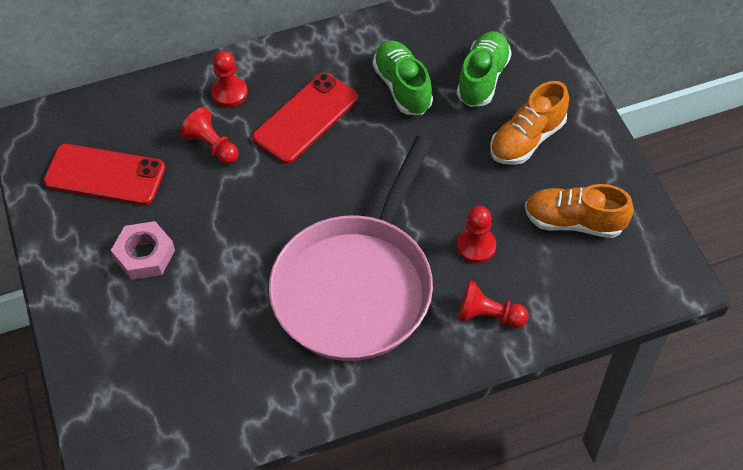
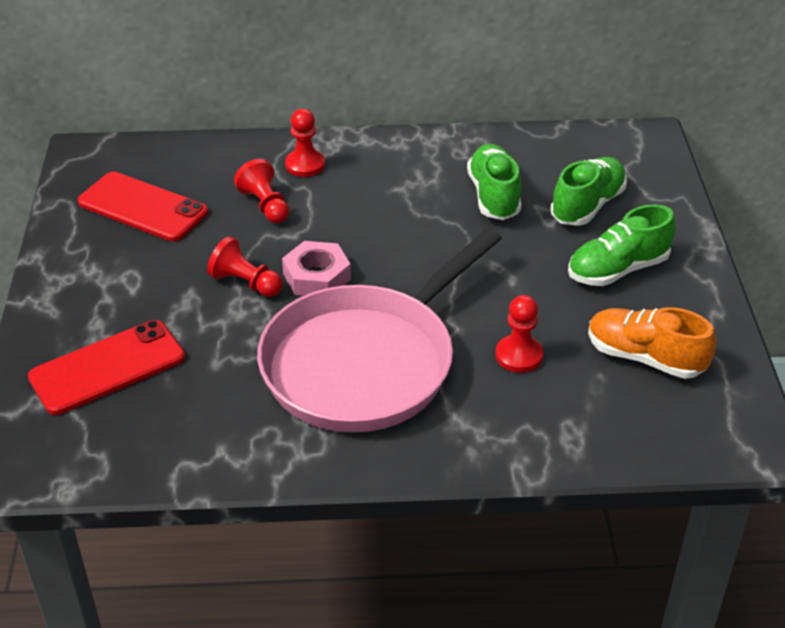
camera: 15 degrees right, 15 degrees down
pink nut [111,221,175,280] -> pink nut moved to [282,241,351,296]
red phone [252,73,358,164] -> red phone moved to [28,320,185,415]
red pawn [458,281,529,328] -> red pawn moved to [207,236,283,297]
orange shoe [490,81,569,165] -> green shoe [568,204,675,286]

